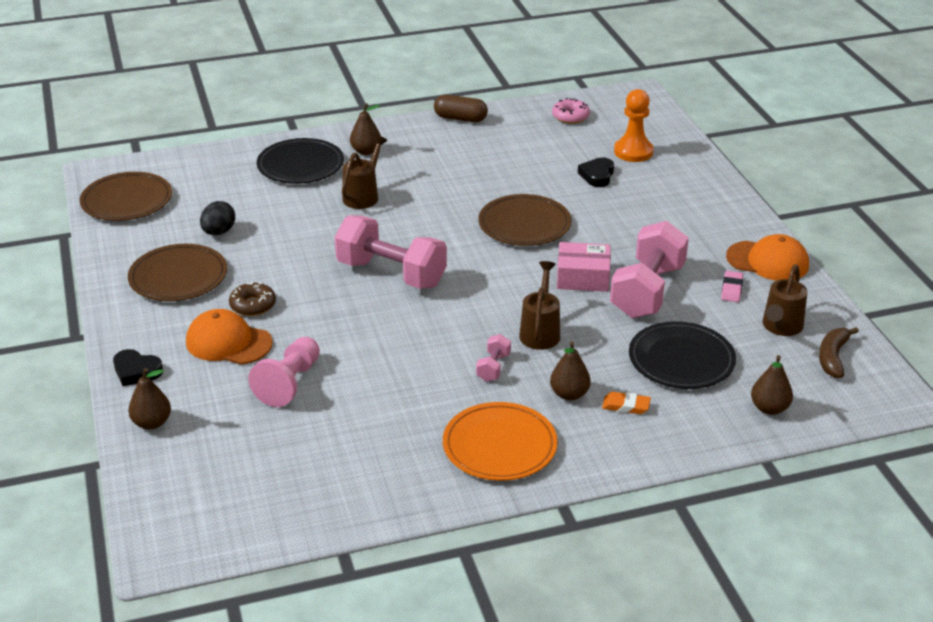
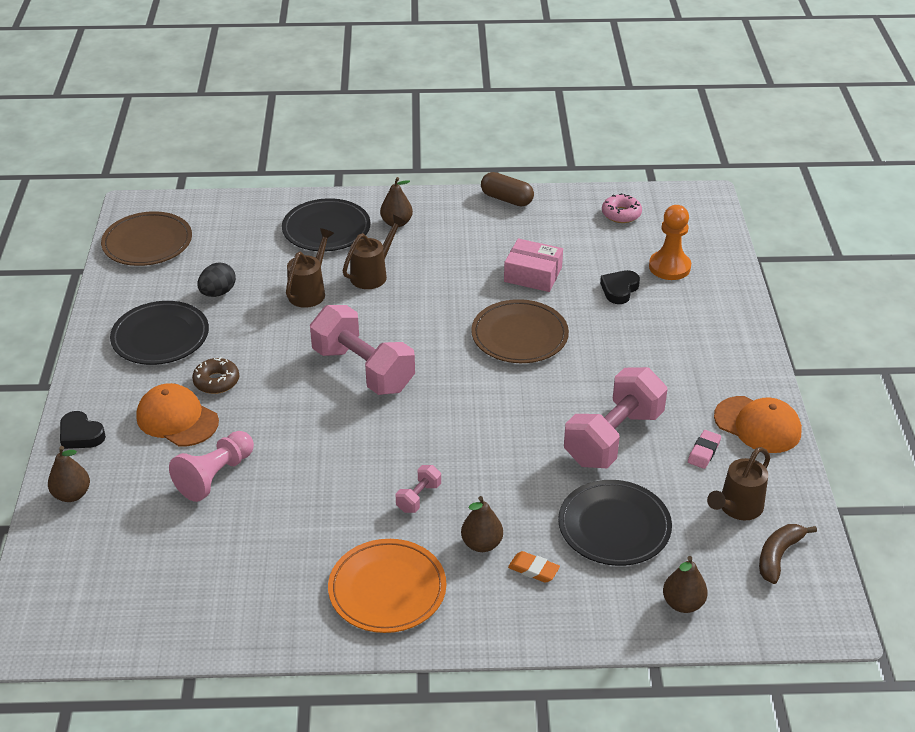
camera: 15 degrees right, 5 degrees up
brown plate [128,244,227,301] -> black plate [110,301,209,365]
brown watering can [519,261,560,350] -> brown watering can moved to [286,228,334,308]
pink box [557,242,611,292] -> pink box moved to [504,238,563,292]

